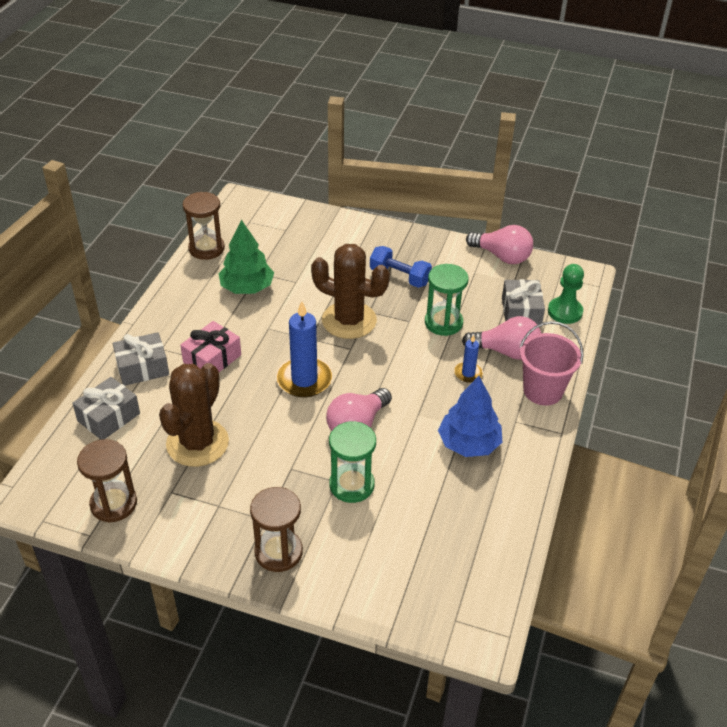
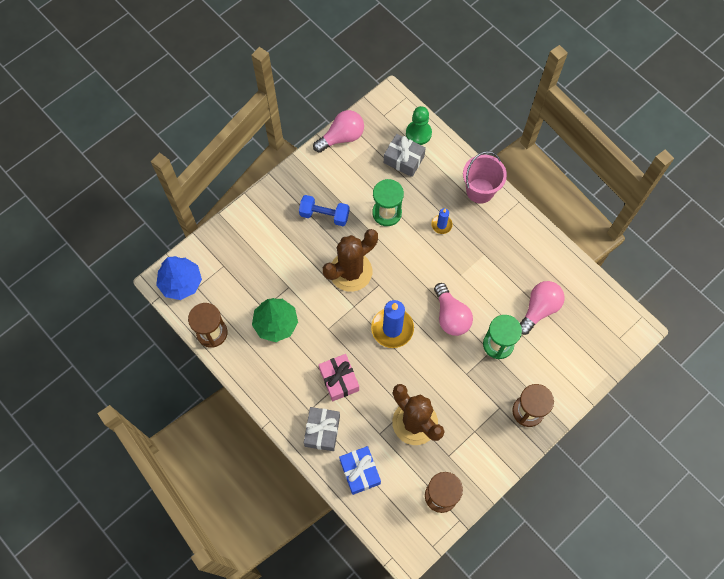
camera: 60 degrees left, 25 degrees up
grey gift [72,377,140,440] -> blue gift [339,446,381,495]
blue dumbbell [370,246,432,288] -> blue dumbbell turned 45 degrees clockwise [299,195,349,226]
blue tree [438,376,502,457] -> blue tree moved to [156,256,202,300]
pink light bulb [462,316,541,360] -> pink light bulb moved to [520,281,565,335]

